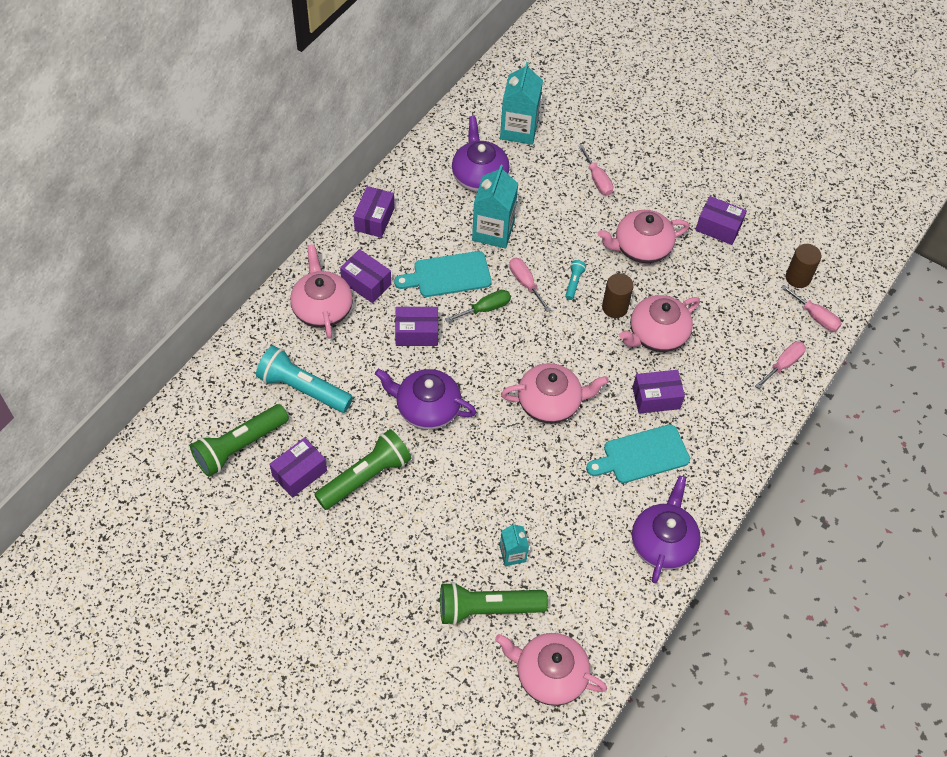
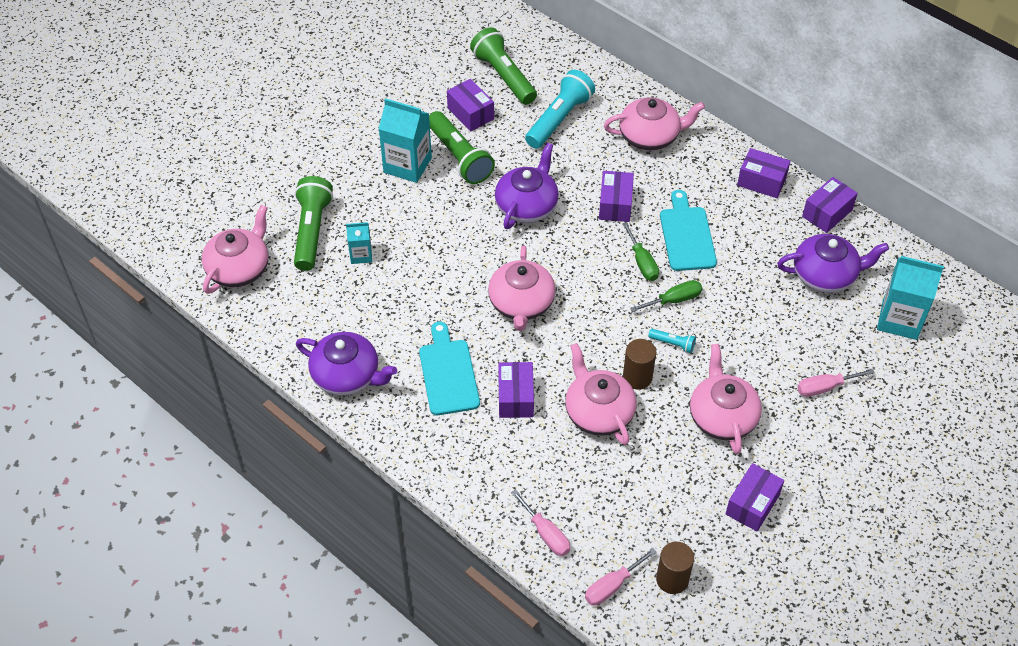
camera: 100 degrees right, 5 degrees down
purple box [340,249,391,303] -> purple box moved to [802,177,858,233]
turquoise carton [472,165,518,248] -> turquoise carton moved to [378,98,432,183]
pink screwdriver [509,258,551,312] -> green screwdriver [630,280,702,312]

